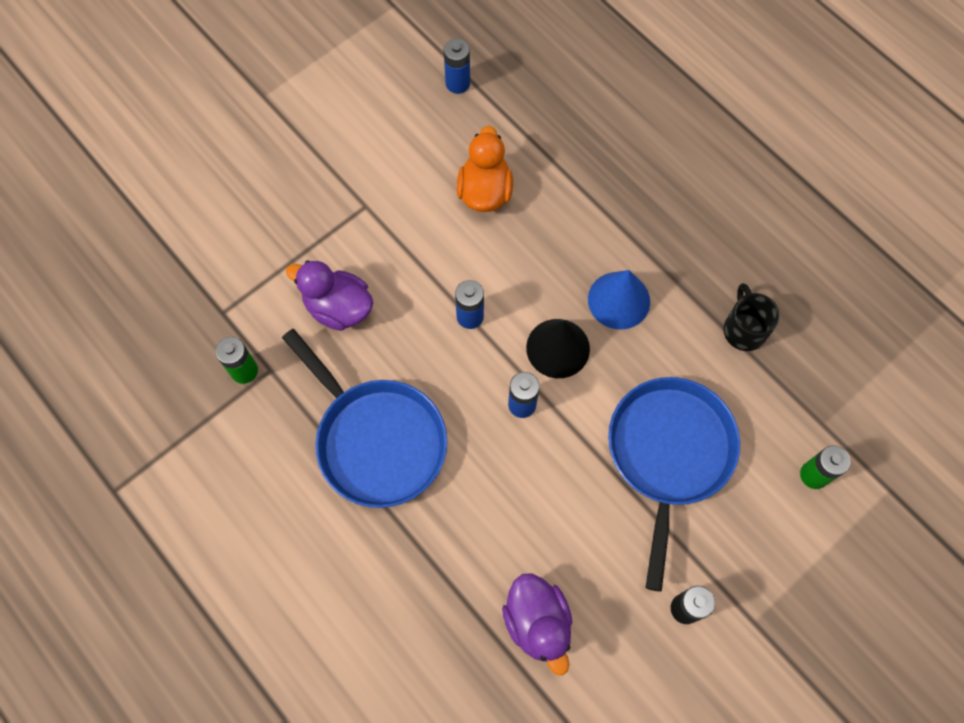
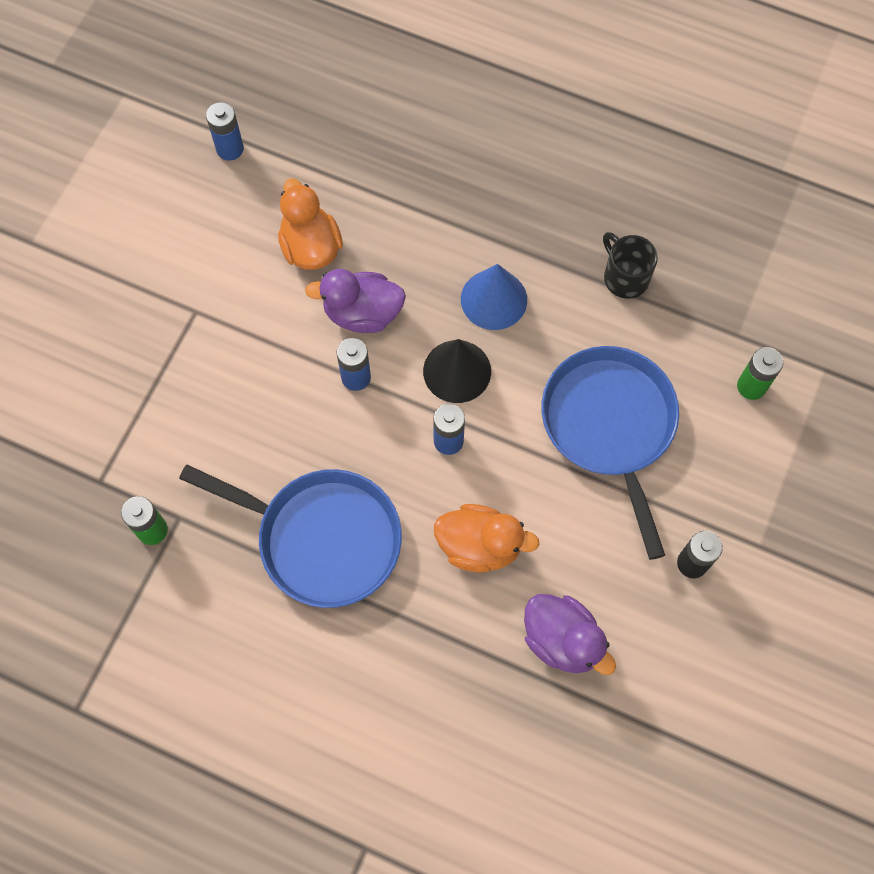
camera: 25 degrees left, 0 degrees up
purple duck [286,260,373,331] -> purple duck moved to [305,269,406,333]
none -> orange duck [434,504,540,572]

